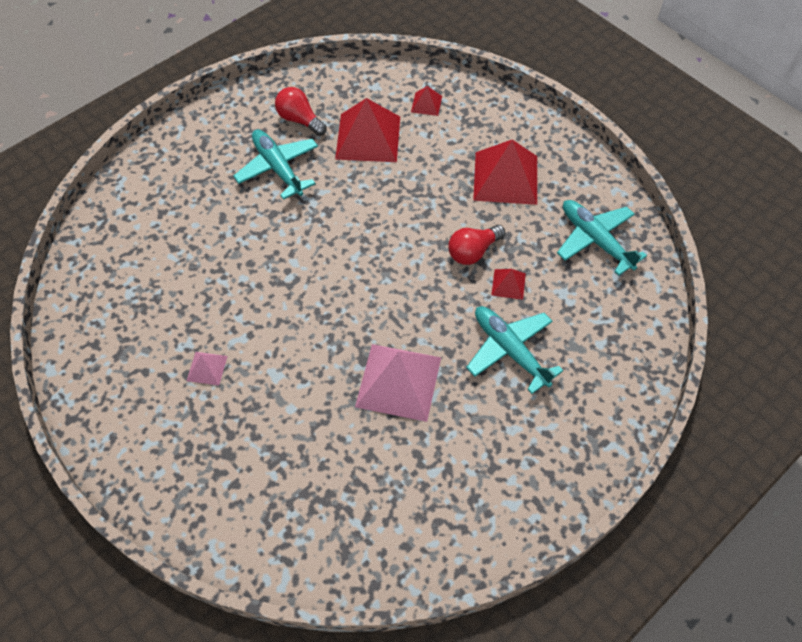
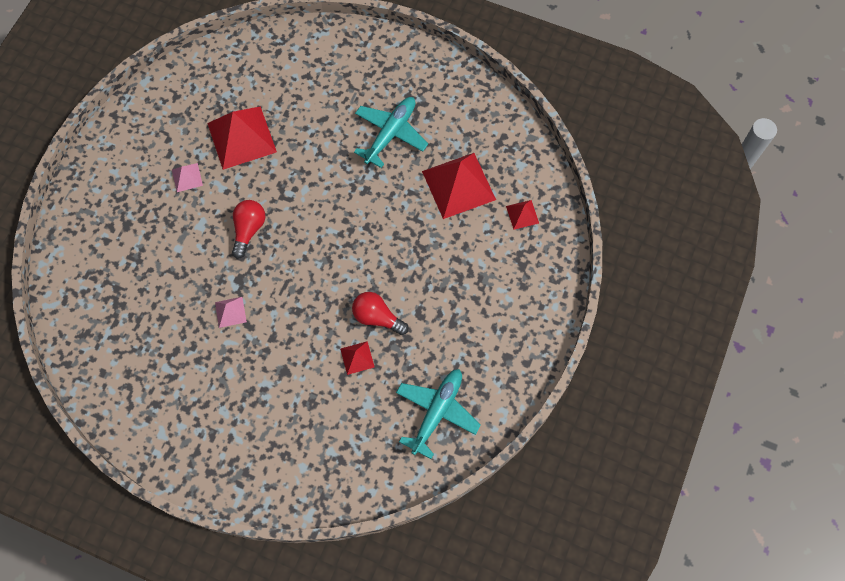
camera: 65 degrees right, 10 degrees up
red light bulb [275,87,327,136] -> red light bulb moved to [232,200,265,259]
pink pyramid [355,344,441,422] -> pink pyramid [215,297,247,328], size x0.46
turquoise plane [466,306,564,394] -> none
red pyramid [473,140,537,205] -> red pyramid moved to [207,106,277,170]

